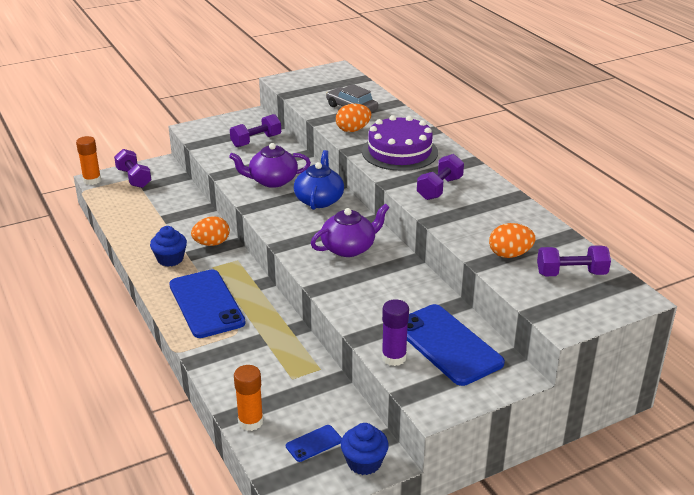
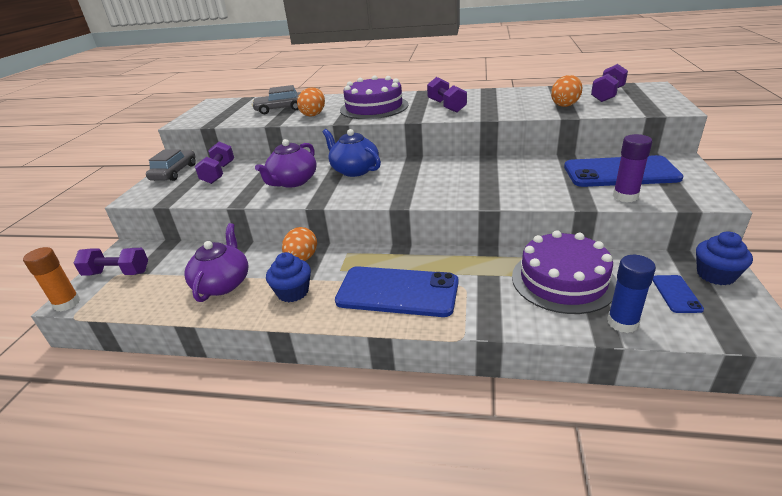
camera: 50 degrees left, 0 degrees up
orange glue stick [234,365,264,431] -> blue glue stick [607,255,656,333]
purple teapot [311,204,390,257] -> purple teapot moved to [184,223,248,302]
none -> grey car [146,150,196,181]
none -> purple cake [512,230,617,314]

